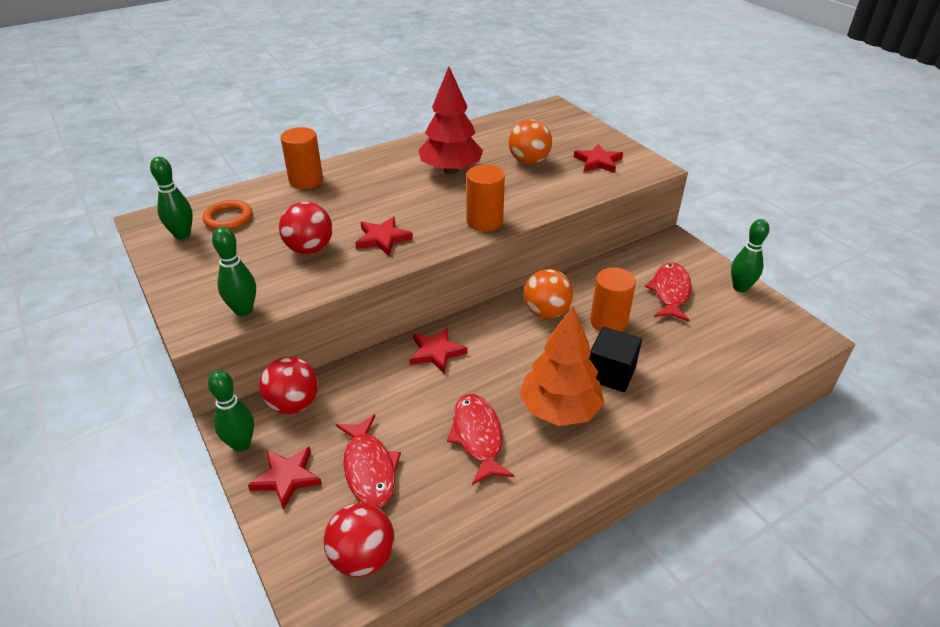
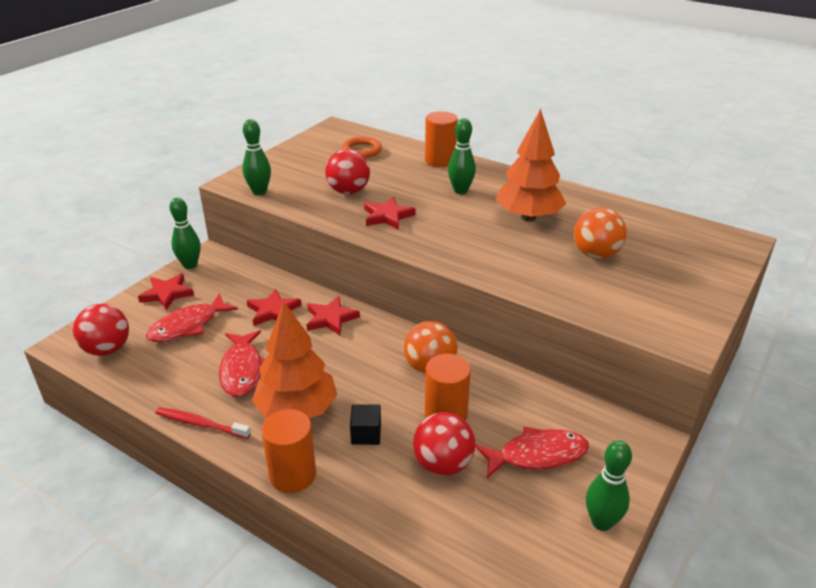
camera: 65 degrees right, 5 degrees down
green bowling pin [150,157,193,240] -> green bowling pin moved to [448,118,476,194]
red ball [259,357,318,414] -> red ball moved to [413,412,475,476]
red tree [419,67,483,174] -> orange tree [496,109,566,221]
red fish [447,394,515,485] -> red fish turned 120 degrees clockwise [219,330,265,397]
orange cylinder [466,165,505,232] -> orange cylinder moved to [261,409,316,493]
red star [574,144,623,173] -> red star moved to [247,289,301,326]
black cube [589,327,642,392] -> black cube [350,404,381,445], size x0.64
none -> red toothbrush [156,407,251,439]

